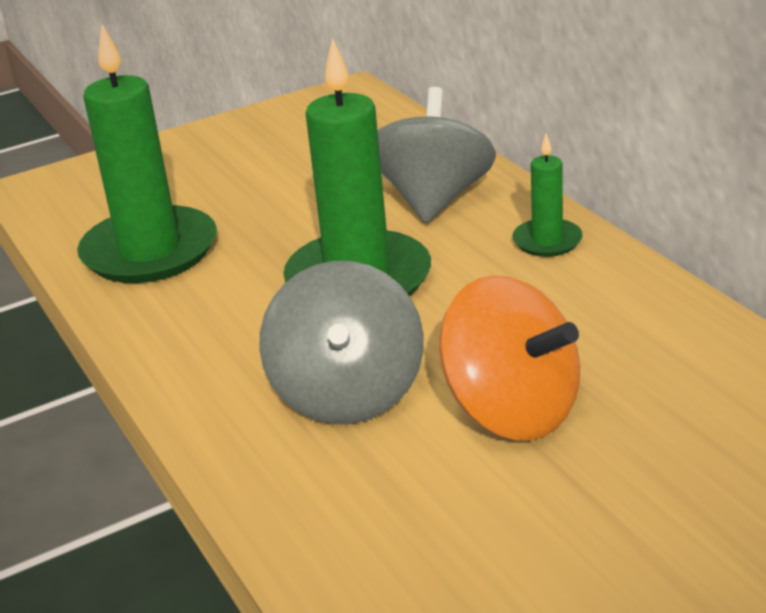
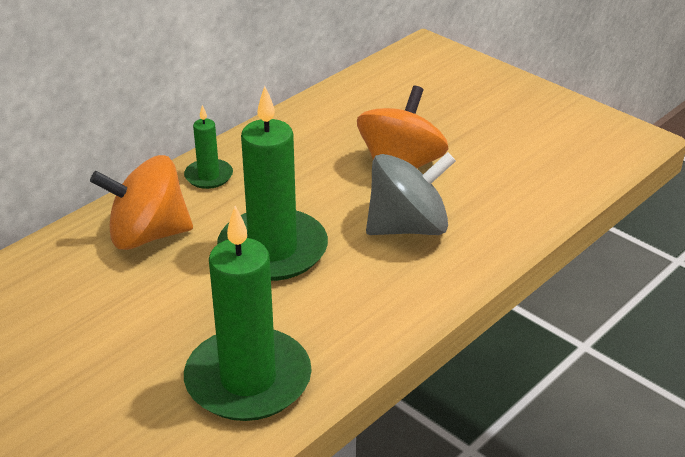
camera: 110 degrees left, 5 degrees up
grey spinning top [377,87,496,223] -> orange spinning top [90,155,193,250]

